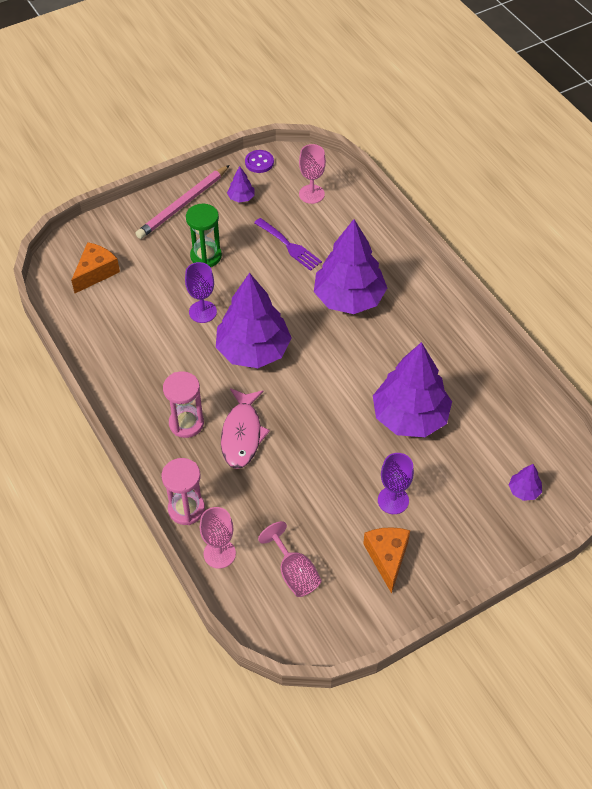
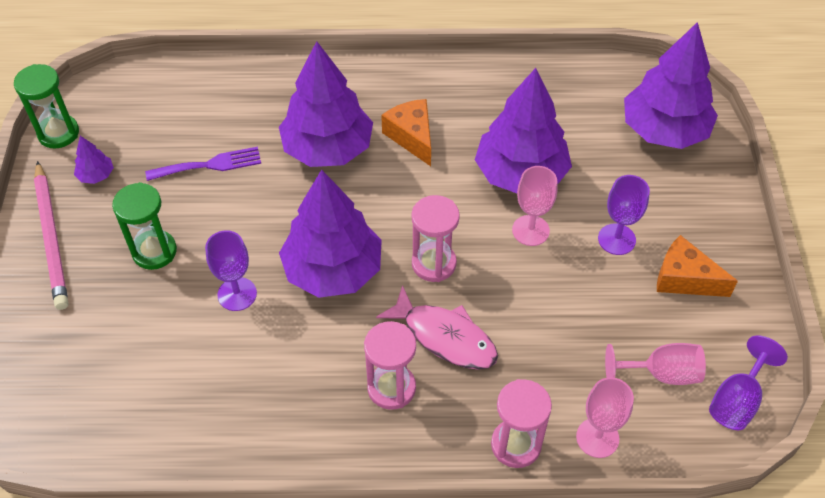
camera: 60 degrees left, 0 degrees up
orange cheese [71,242,120,293] -> orange cheese moved to [381,99,431,166]
purple button [245,150,274,173] -> green hourglass [14,64,79,149]
pink goblet [299,144,326,204] -> pink goblet moved to [512,166,558,246]
purple tree [509,464,542,501] -> purple tree [624,22,718,149], size x2.45
none -> pink hourglass [412,195,460,282]
none -> purple goblet [709,335,788,430]

